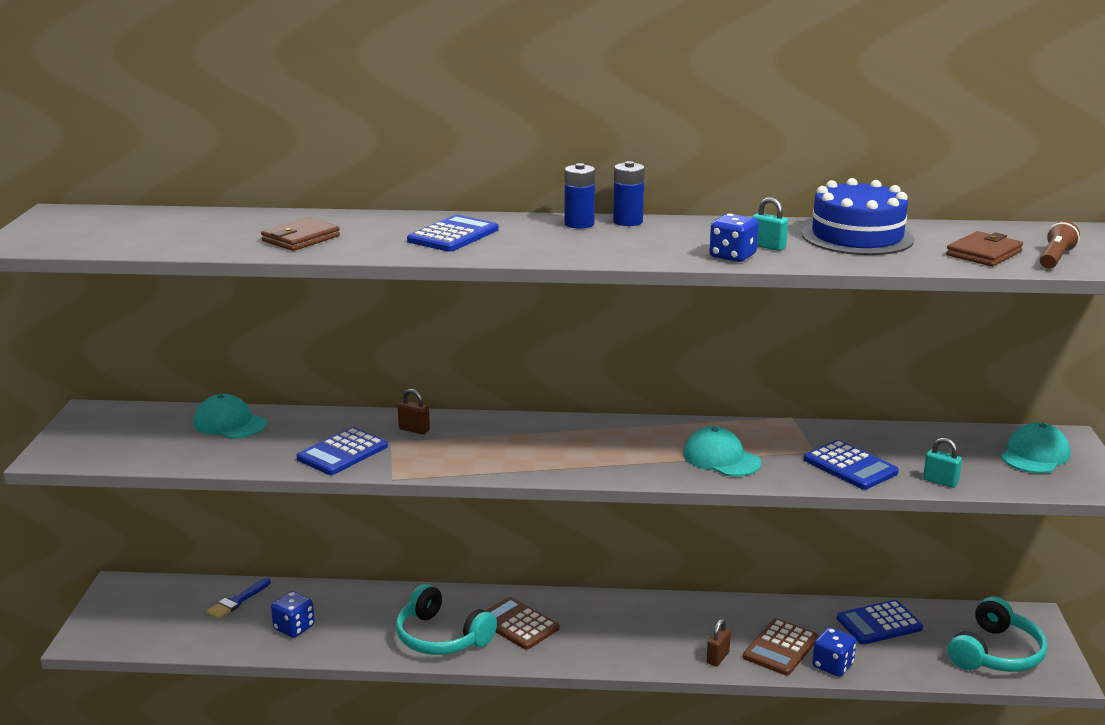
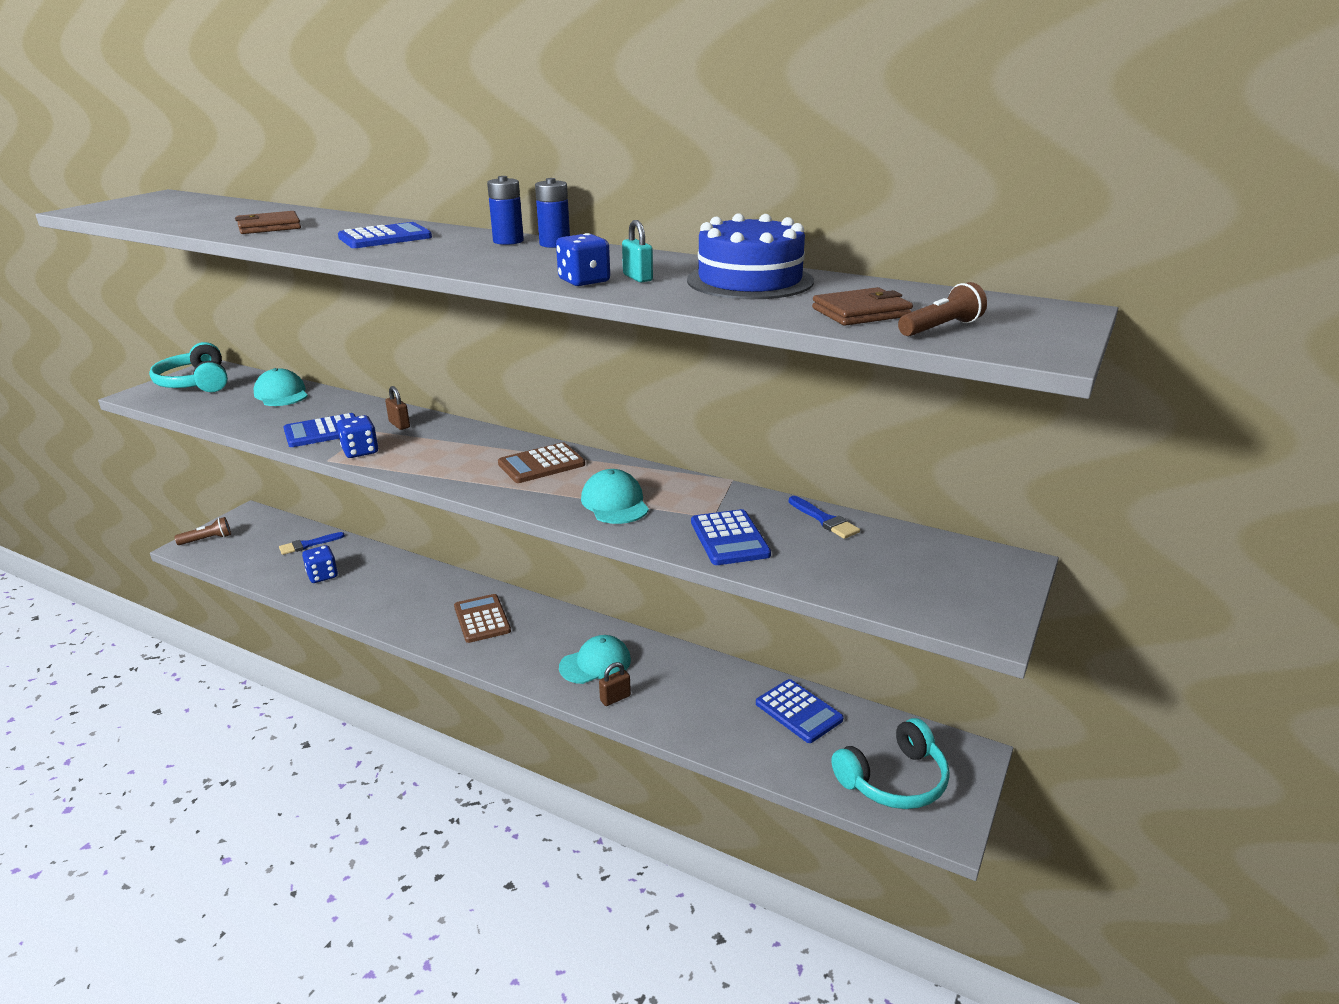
camera: 25 degrees right, 5 degrees up
turquoise headphones [396,584,497,655] -> turquoise headphones moved to [149,342,228,392]
brown calculator [743,618,819,675] -> brown calculator moved to [498,442,585,483]
blue dice [812,627,856,677] -> blue dice moved to [337,415,378,458]
blue calculator [837,600,923,645] -> blue calculator turned 135 degrees counterclockwise [756,679,844,743]
turquoise padlock [923,438,962,488] -> none
turquoise cap [1001,423,1071,473] -> turquoise cap moved to [559,635,631,684]
none -> brown flashlight [174,517,231,545]
none -> blue brush [789,496,860,539]

